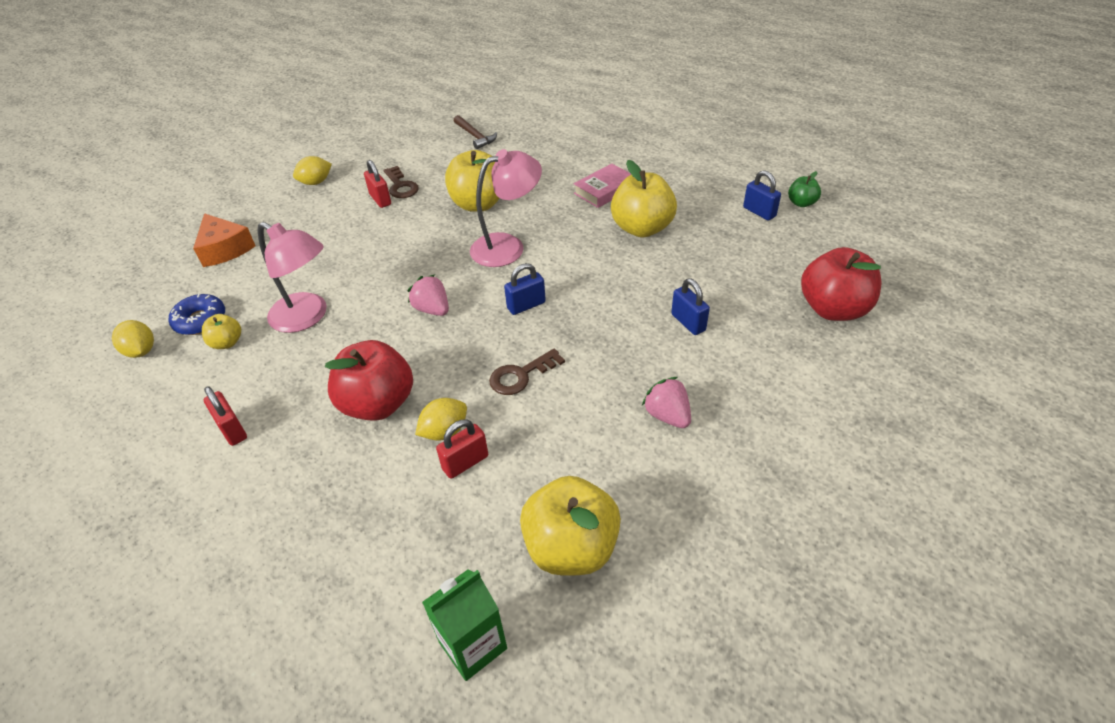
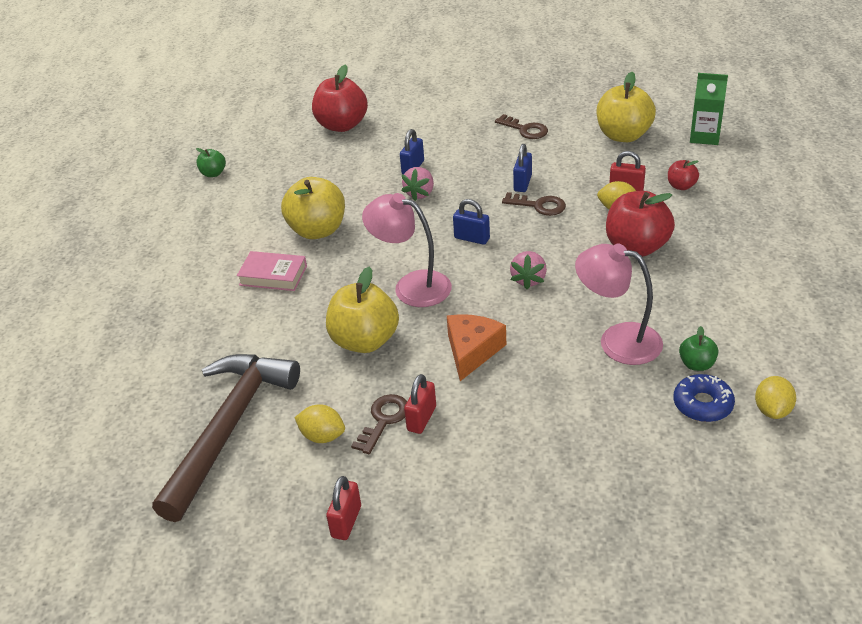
camera: 125 degrees left, 5 degrees down
orange cheese [193,213,256,267] -> orange cheese moved to [447,314,506,381]
yellow apple [202,314,241,349] -> green apple [679,326,718,371]
red padlock [203,386,247,446] -> red padlock moved to [326,476,361,540]
pink lamp [258,222,327,333] -> pink lamp turned 60 degrees counterclockwise [575,244,663,365]
yellow lemon [293,156,332,185] -> yellow lemon moved to [294,404,345,443]
brown hammer [454,115,497,149] -> brown hammer [152,354,300,522], size x2.32
pink strawberry [642,377,691,428] -> pink strawberry moved to [401,167,434,201]
blue padlock [743,170,781,221] -> blue padlock moved to [513,144,532,192]
none -> brown key [495,114,548,139]
none -> red apple [668,160,699,190]

